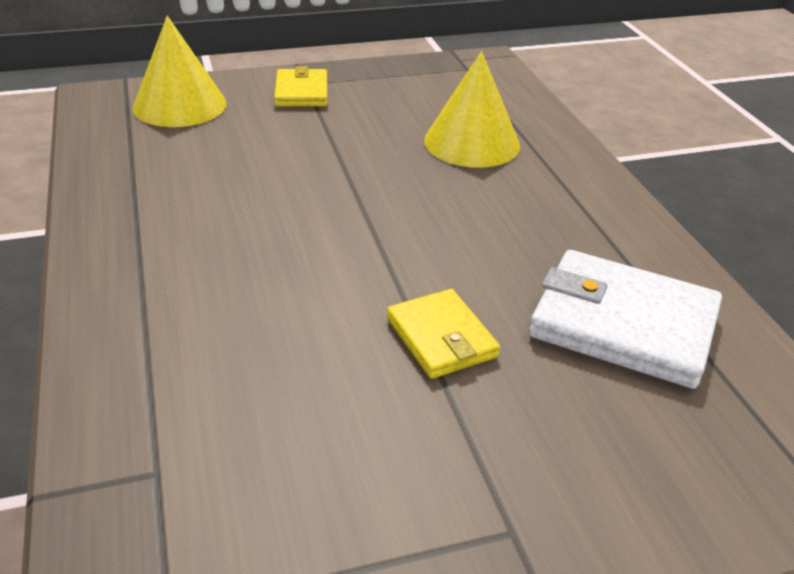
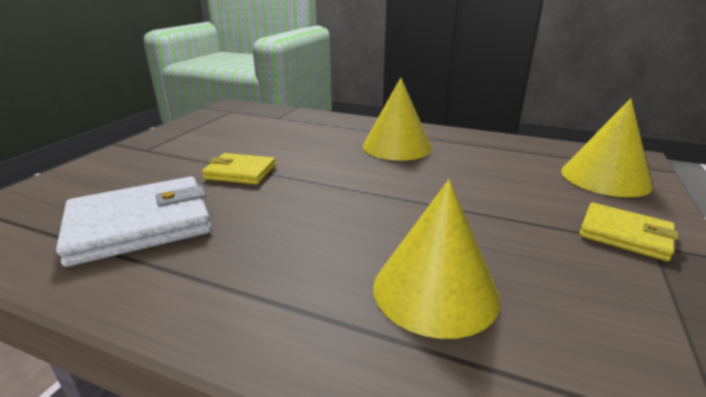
camera: 130 degrees right, 10 degrees down
none -> yellow cone [363,78,432,161]

